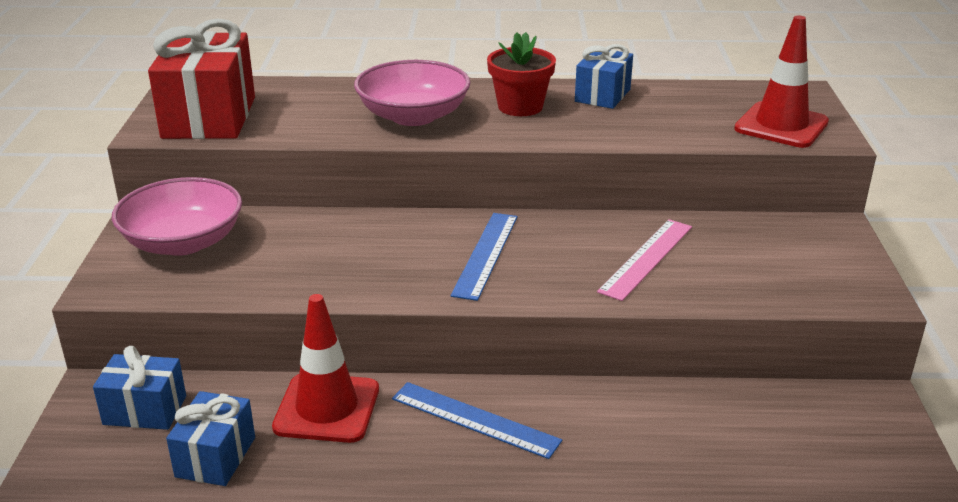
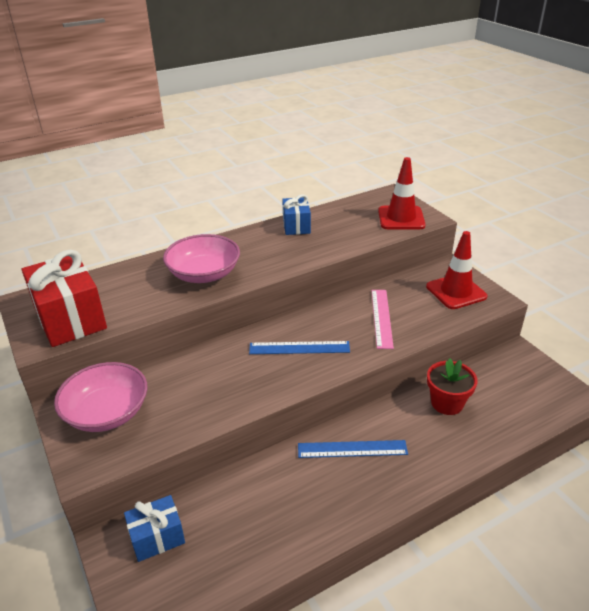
camera: 30 degrees left, 5 degrees up
blue gift [166,391,255,486] -> none
red traffic cone [272,294,379,443] -> red traffic cone moved to [426,231,487,309]
blue ruler [451,213,518,301] -> blue ruler turned 75 degrees counterclockwise [249,341,350,354]
red flower pot [487,32,556,116] -> red flower pot moved to [427,358,478,415]

